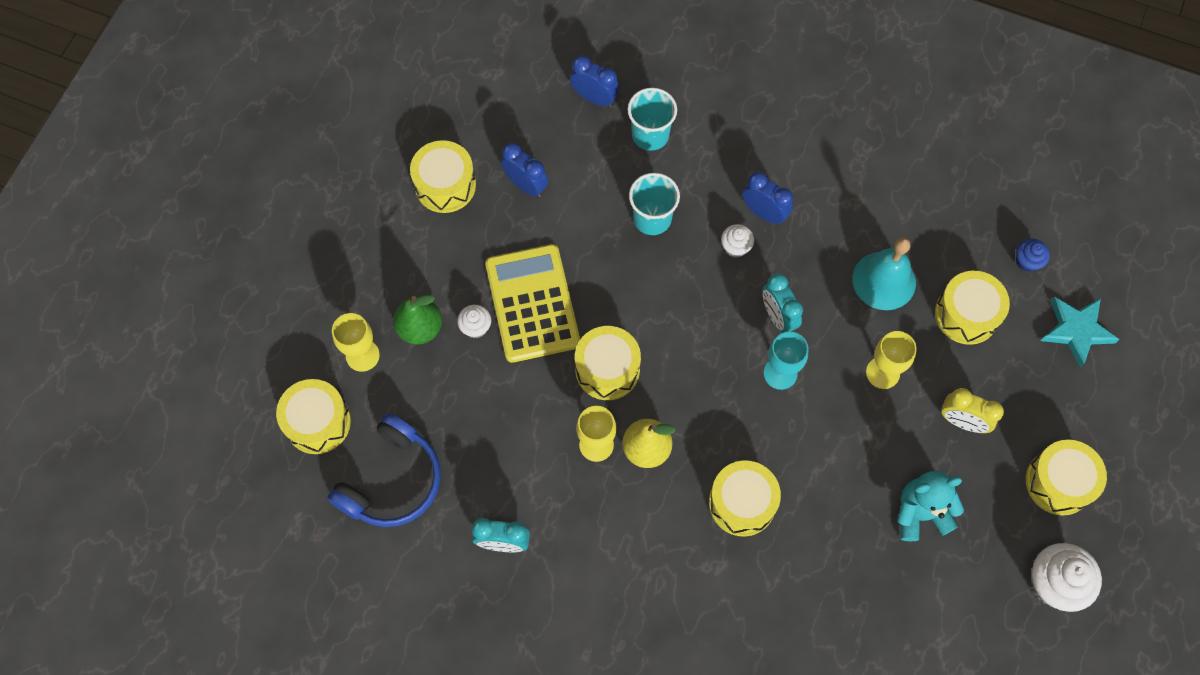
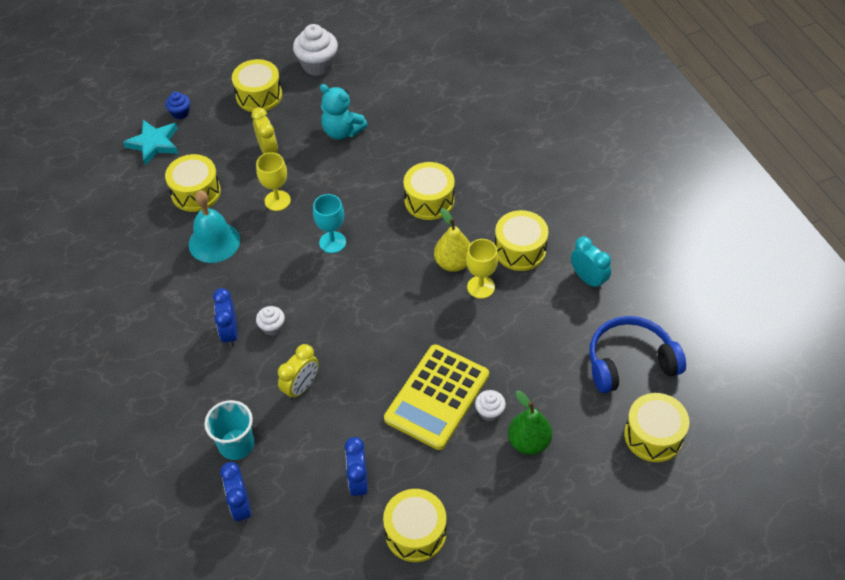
camera: 135 degrees left, 15 degrees down
yellow goblet [332,313,380,372] -> none
yellow drum [575,326,641,400] -> yellow drum moved to [495,210,548,271]
turquoise cup [629,173,680,235] -> yellow clock [278,344,319,400]
turquoise clock [762,273,803,333] -> none
blue cupcake [1016,239,1050,272] -> blue cupcake moved to [165,92,190,119]

